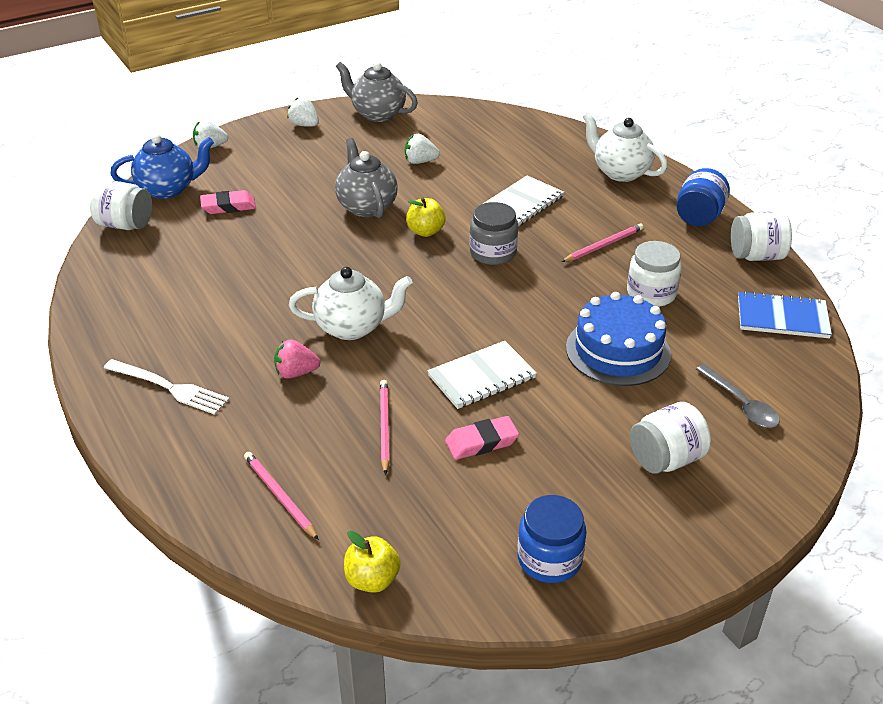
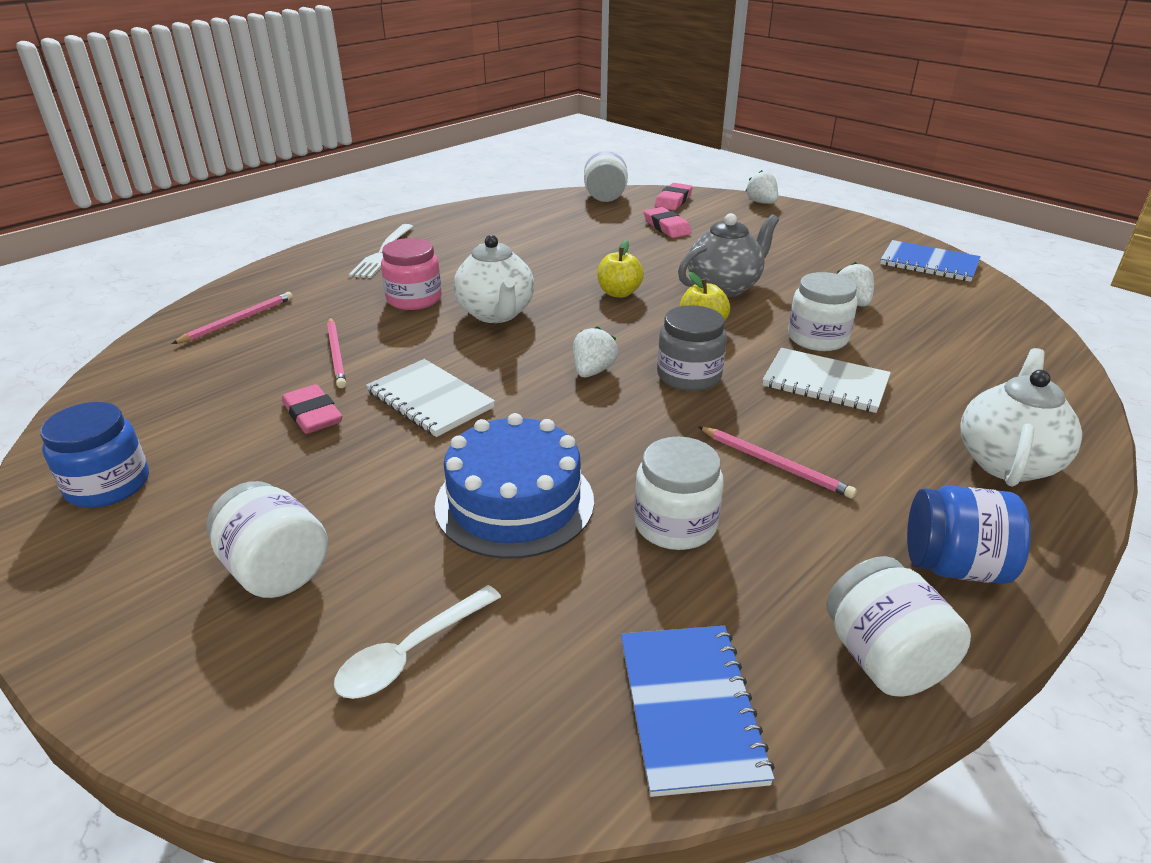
camera: 75 degrees right, 5 degrees down
blue teapot [110,134,214,199] -> pink eraser [655,183,693,210]
pink strawberry [274,339,321,379] -> pink jar [381,238,442,310]
white strawberry [287,97,319,127] -> white strawberry moved to [573,326,618,378]
grey teapot [336,62,418,122] -> blue notebook [880,240,981,282]
yellow apple [344,531,401,593] -> yellow apple moved to [597,240,644,298]
pink pencil [380,380,390,475] -> pink pencil turned 90 degrees clockwise [327,317,346,388]
grey spoon [696,364,780,428] -> white spoon [334,585,501,699]
none -> white jar [788,272,858,351]

